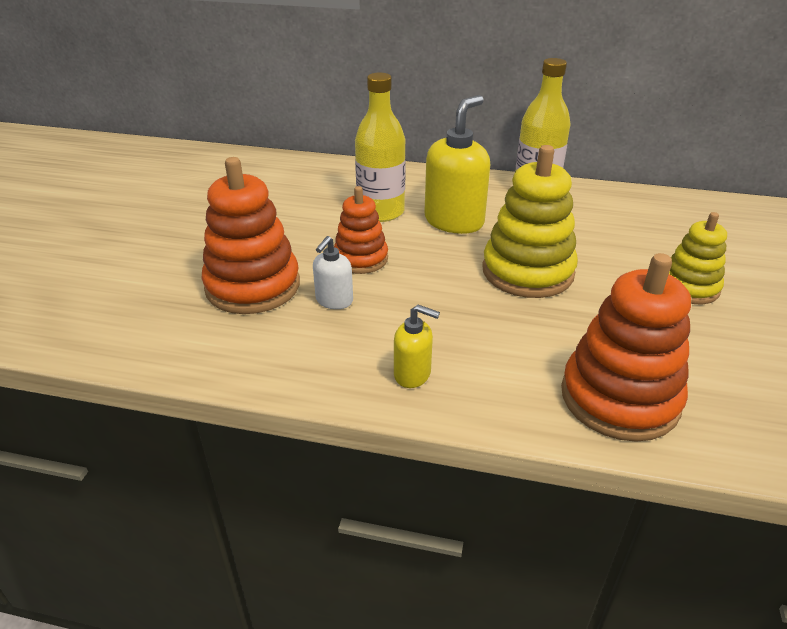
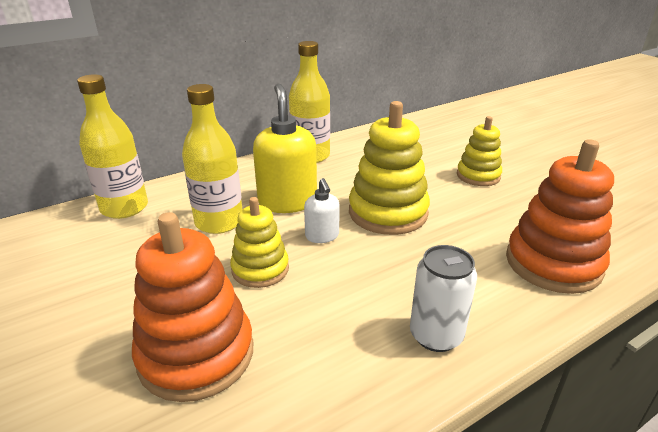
camera: 45 degrees left, 5 degrees down
white soap dispenser [313,236,353,309] -> white soap dispenser moved to [304,178,340,243]
orange stacking toy [334,186,388,274] -> yellow stacking toy [230,197,289,288]
yellow soap dispenser [394,305,440,388] -> white can [410,245,477,352]
none -> yellow bottle [77,74,148,219]

